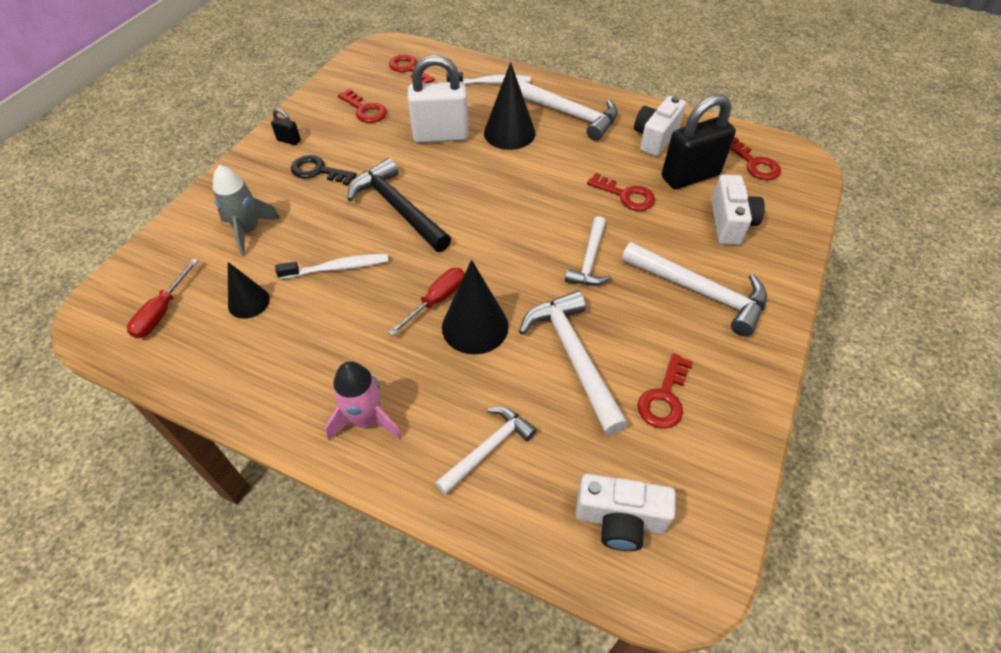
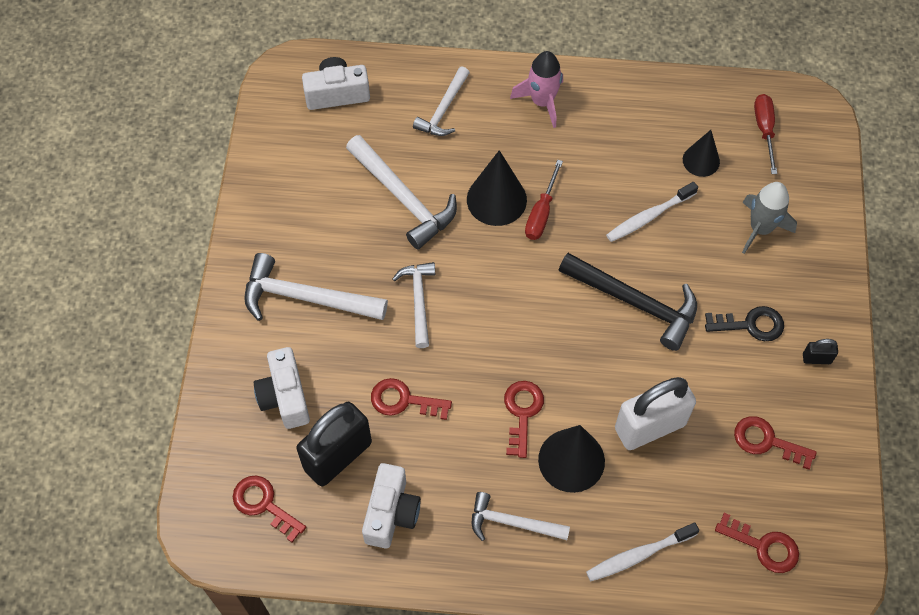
camera: 160 degrees right, 10 degrees up
white hammer [517,78,618,141] -> white hammer [472,492,570,541], size x0.63
red key [638,353,693,429] -> red key moved to [504,381,544,458]

